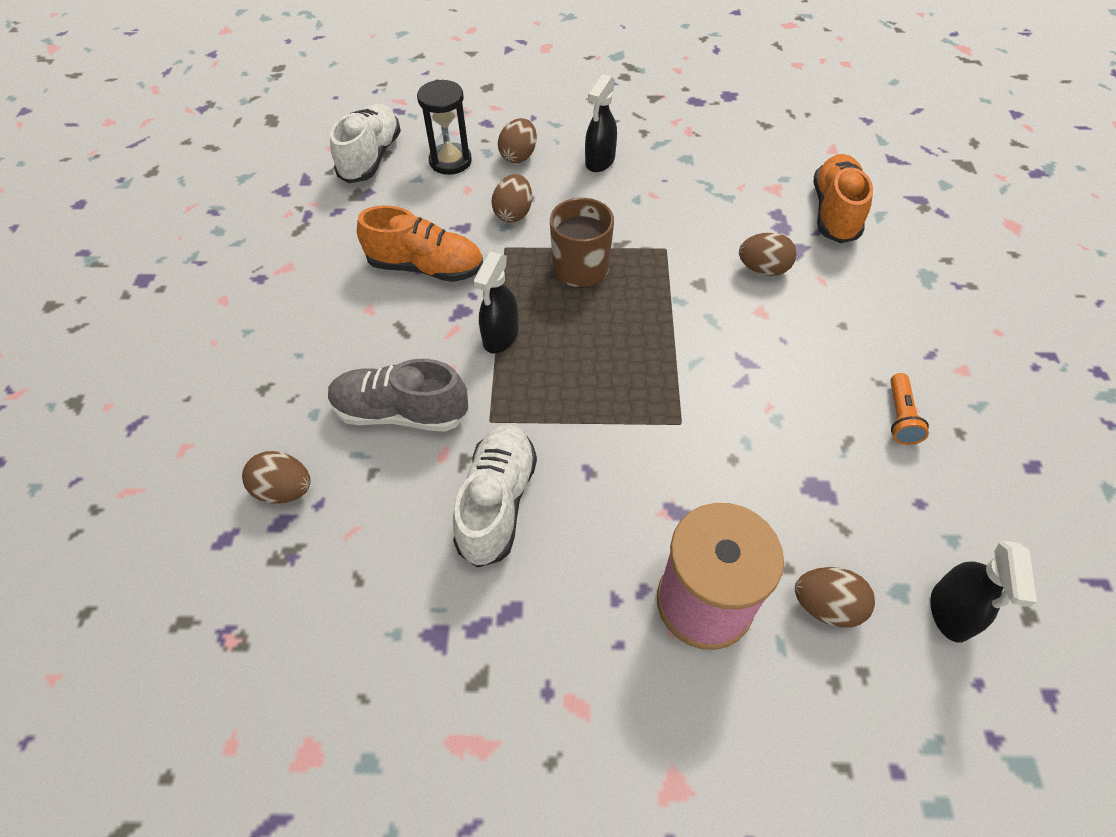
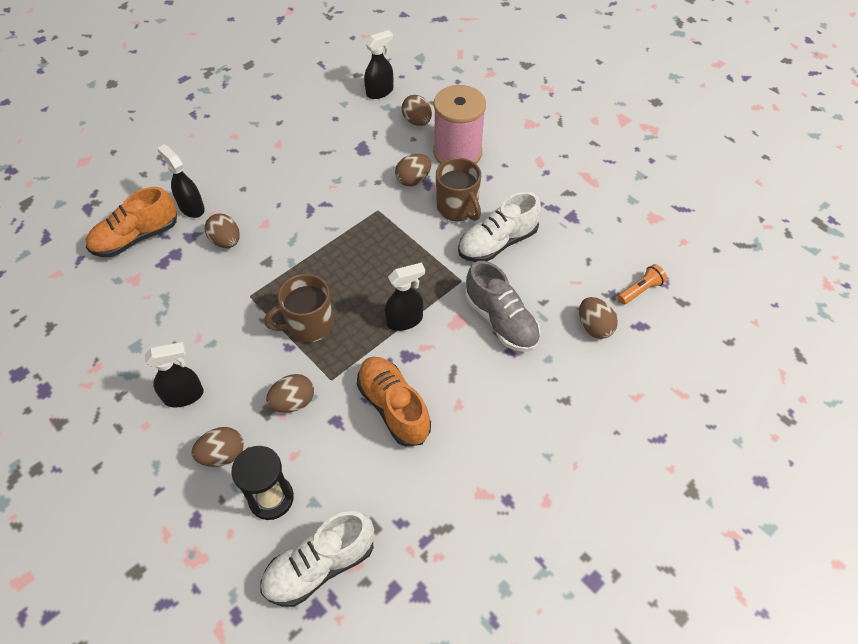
camera: 135 degrees left, 0 degrees up
orange flashlight [890,373,929,445] -> orange flashlight moved to [618,264,667,305]
none -> black spray bottle [157,144,205,218]
none -> brown egg [395,154,431,186]
none -> brown mug [436,158,481,221]

